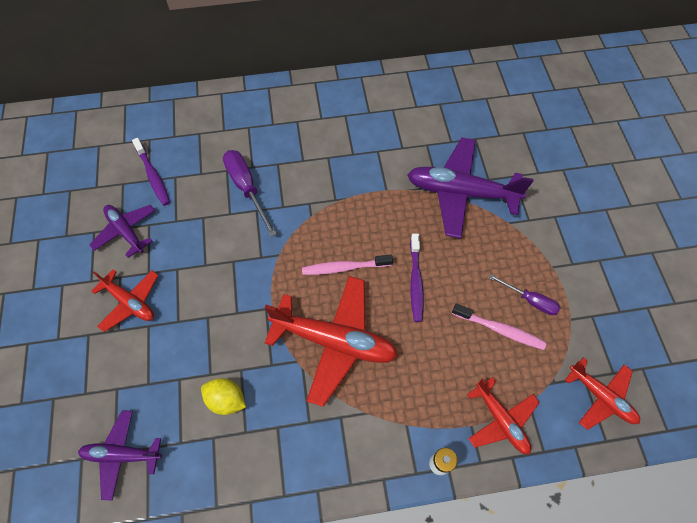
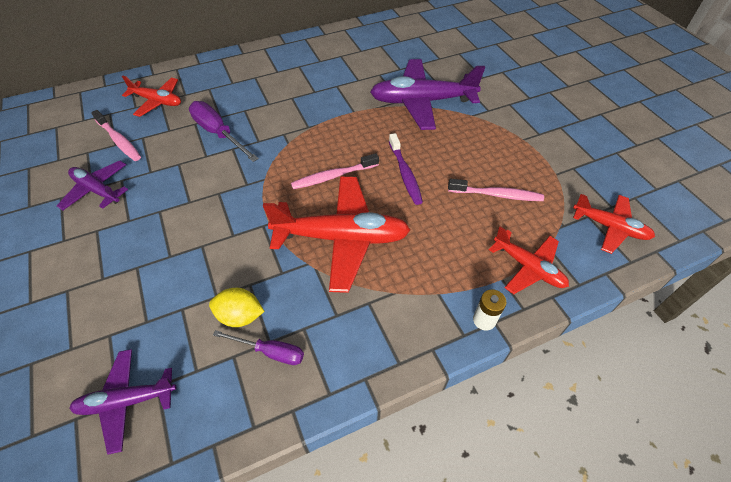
camera: 15 degrees left, 10 degrees down
red plane [91,269,158,332] -> red plane moved to [122,76,181,117]
purple toothbrush [132,138,170,206] -> pink toothbrush [91,110,141,161]
purple screwdriver [488,274,560,315] -> purple screwdriver moved to [213,330,304,365]

